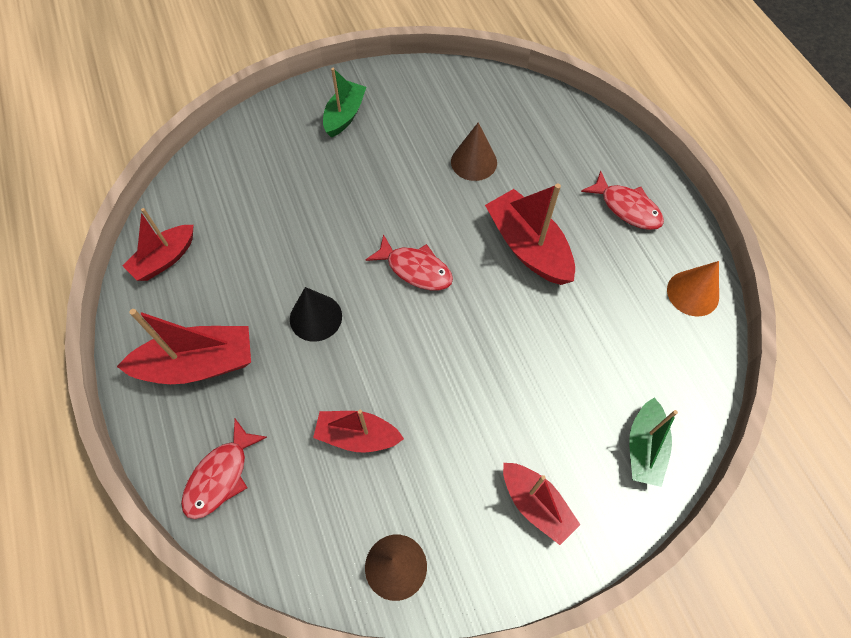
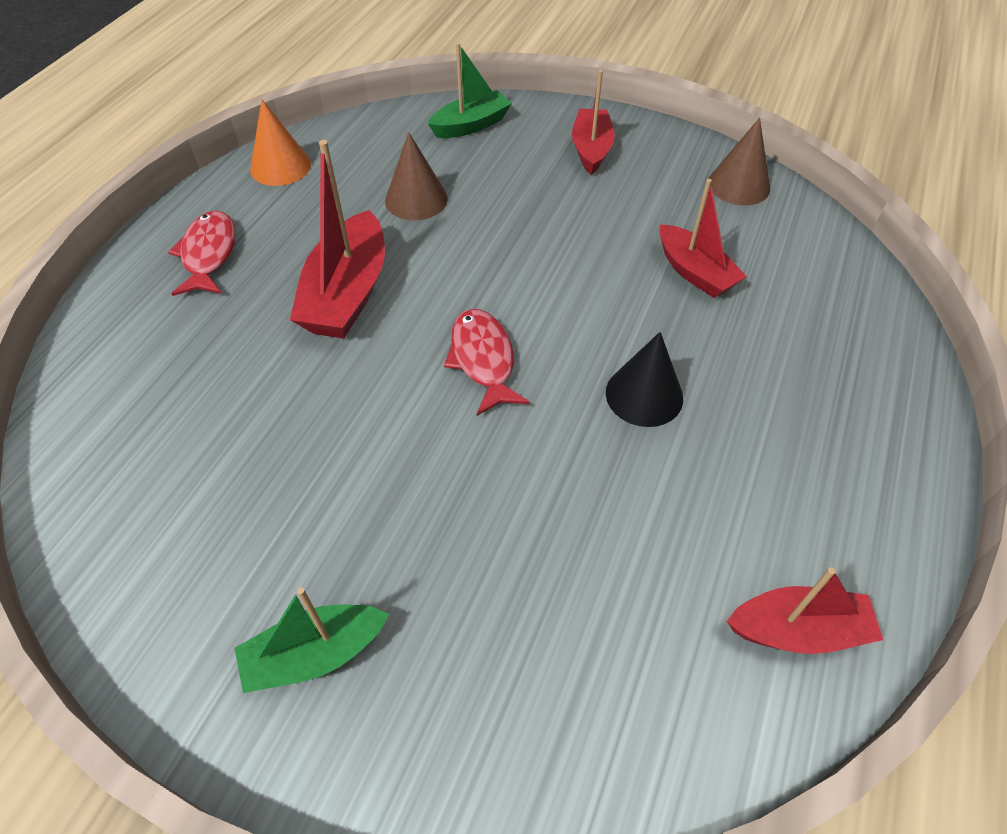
camera: 135 degrees left, 10 degrees down
red boat [117,309,251,384] -> none
red fish [181,419,267,519] -> none
brown cone [451,122,497,181] -> brown cone moved to [385,132,448,220]

